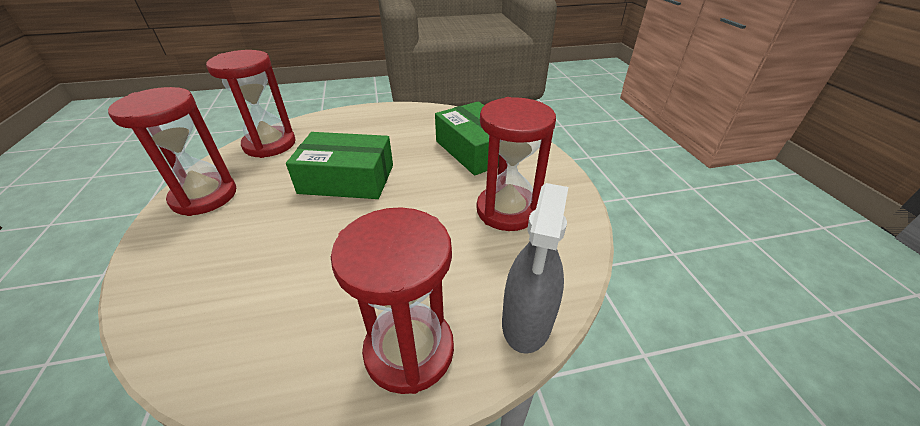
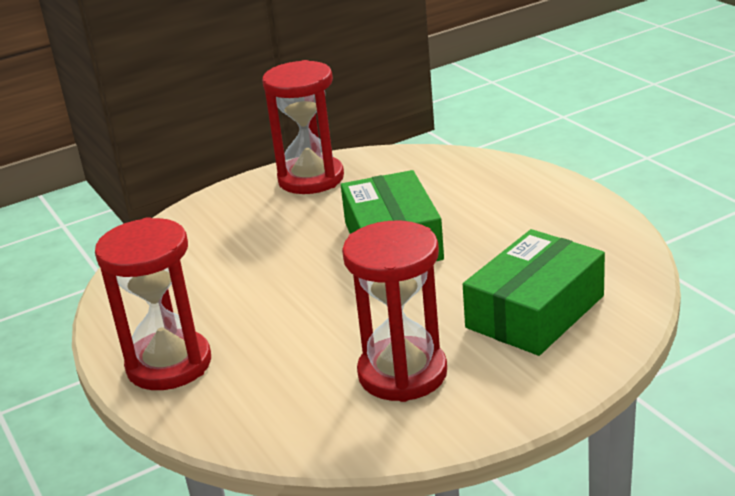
camera: 75 degrees right, 10 degrees down
red hourglass [206,50,296,158] -> none
grey spray bottle [502,183,568,354] -> none

